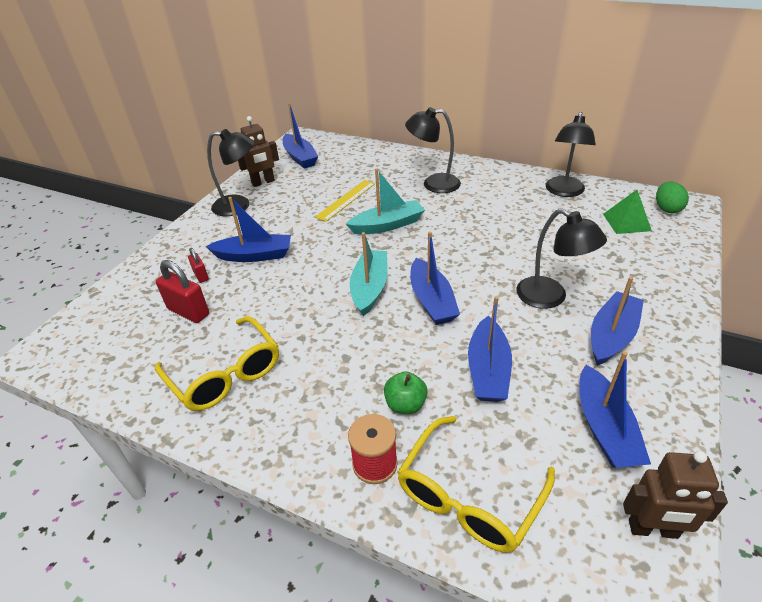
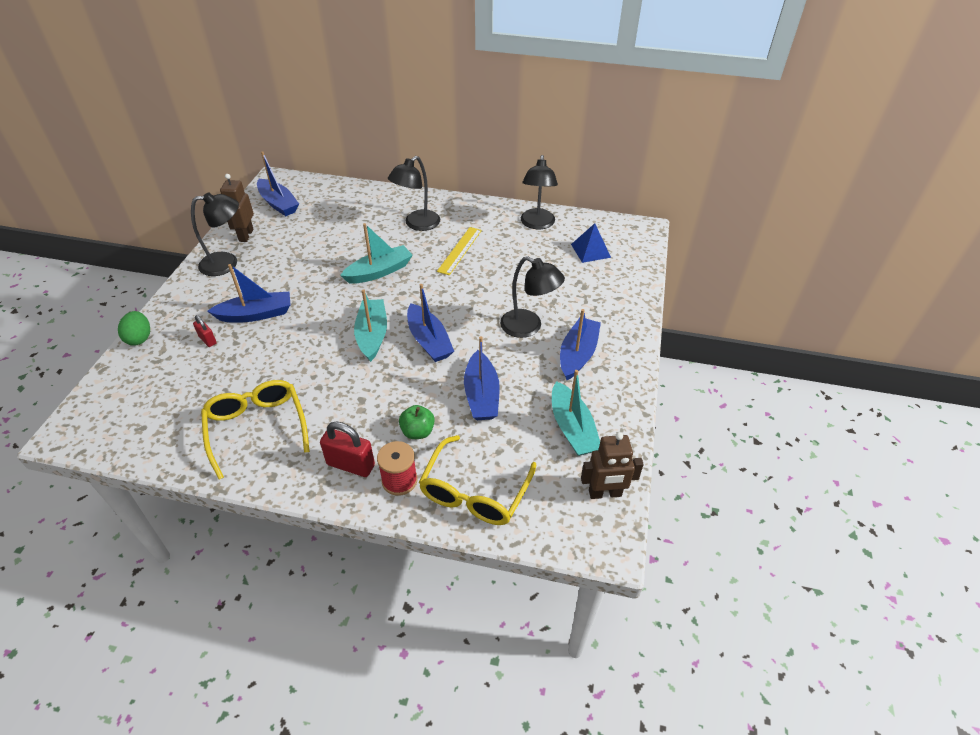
camera: 15 degrees left, 5 degrees up
yellow glasses [155,316,279,411] -> yellow glasses turned 150 degrees counterclockwise [201,380,310,480]
red padlock [156,260,209,323] -> red padlock moved to [320,421,375,477]
brown robot [238,116,279,187] -> brown robot turned 135 degrees clockwise [220,174,254,242]
yellow ruler [315,180,375,222] -> yellow ruler moved to [437,227,482,275]
black lamp [405,107,461,193] -> black lamp turned 45 degrees counterclockwise [388,156,440,231]
blue boat [579,351,651,468] -> turquoise boat [552,370,600,456]
green pyramid [603,190,652,234] -> blue pyramid [571,223,611,263]
green egg [656,181,689,213] -> green egg moved to [118,311,150,346]

